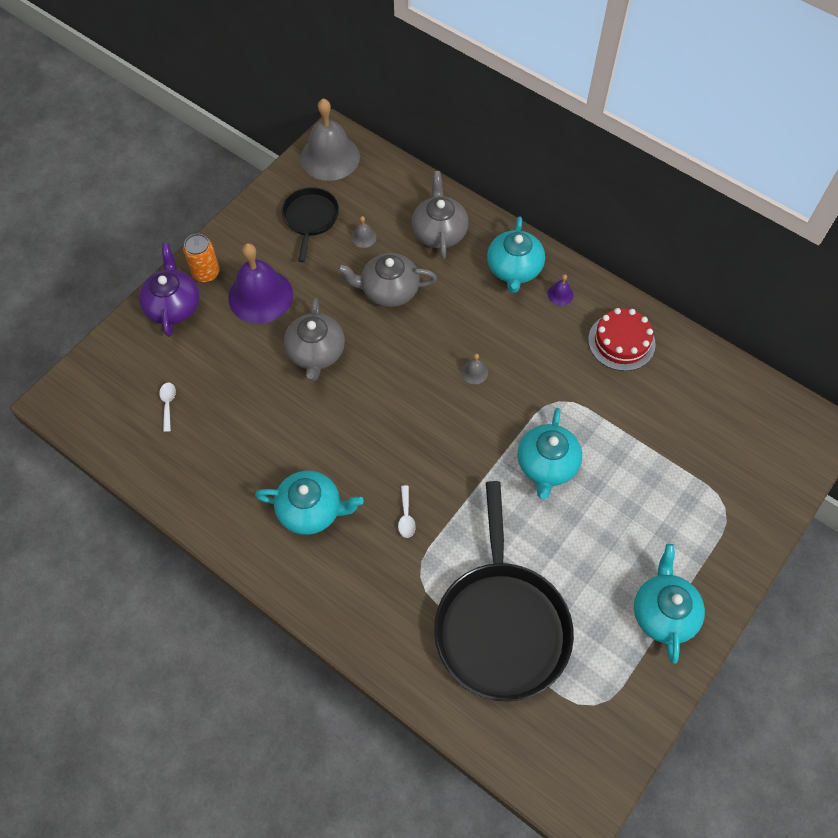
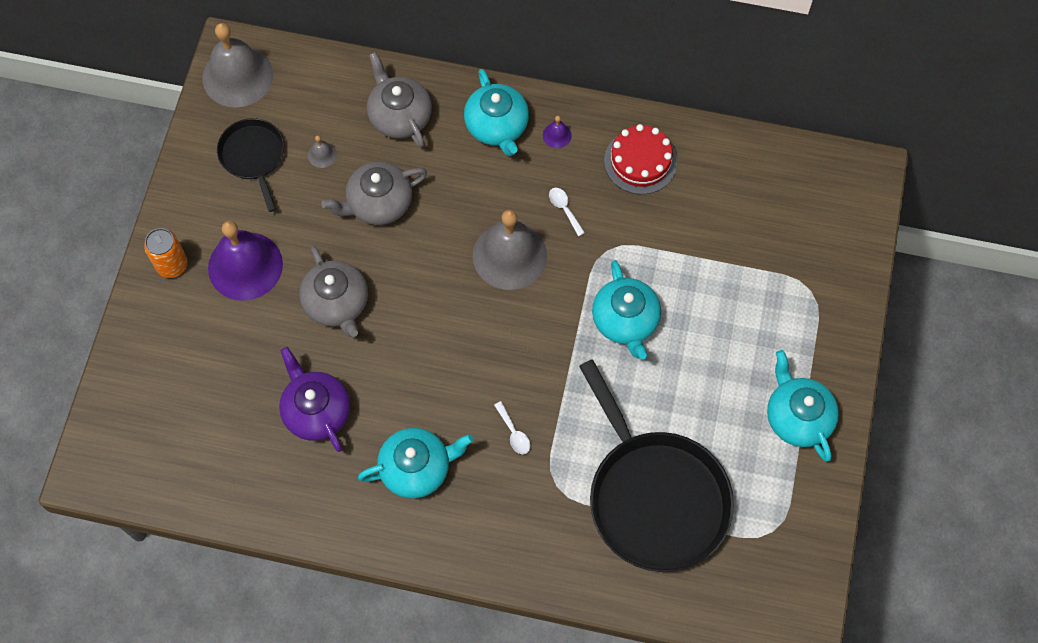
camera: 25 degrees left, 5 degrees up
purple teapot [139,243,199,337] -> purple teapot moved to [279,347,350,452]
white spoon [159,383,176,432] -> white spoon moved to [549,188,585,236]
grey bell [461,354,488,384] -> grey bell [473,210,547,290], size x2.48

